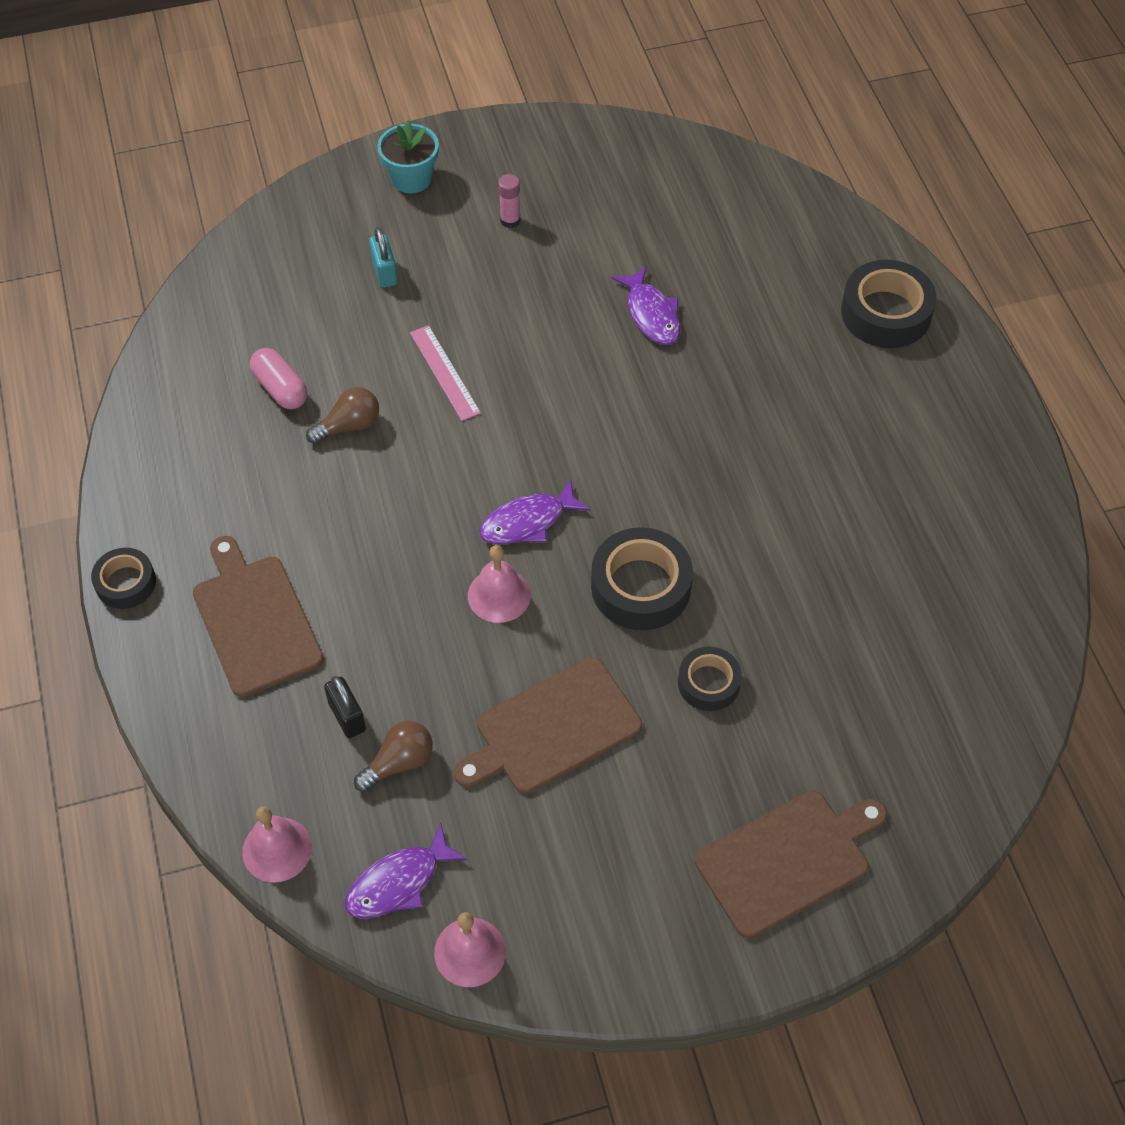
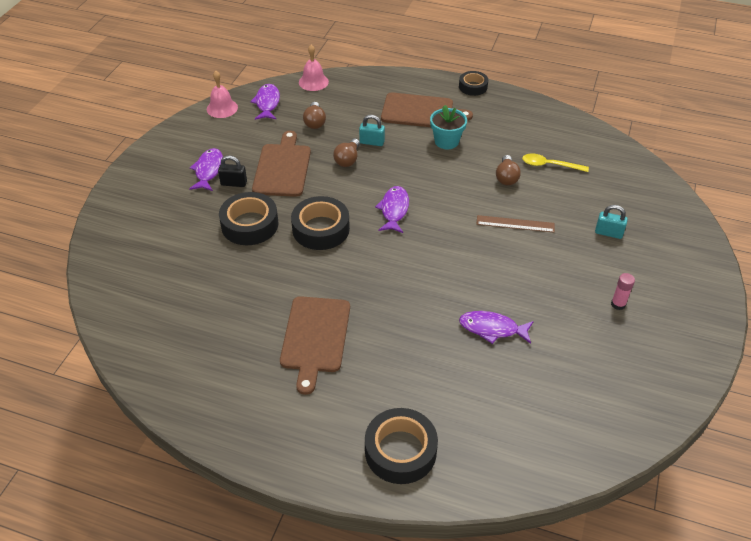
camera: 125 degrees right, 10 degrees down
pink capsule [250,348,308,409] -> yellow spoon [522,153,589,172]
black padlock [324,676,366,738] -> black padlock moved to [218,155,247,187]
turquoise flower pot [377,120,439,194] -> turquoise flower pot moved to [430,105,467,149]
pink ruler [410,325,481,421] -> brown ruler [476,215,555,233]
pink bell [468,545,531,623] -> none
black tape [678,647,742,711] -> black tape [219,192,278,245], size x1.67
brown cutting board [695,791,887,939] -> brown cutting board moved to [280,296,350,395]
none -> purple fish [189,148,223,191]
none -> brown light bulb [333,139,360,167]
none -> turquoise padlock [359,115,385,146]

